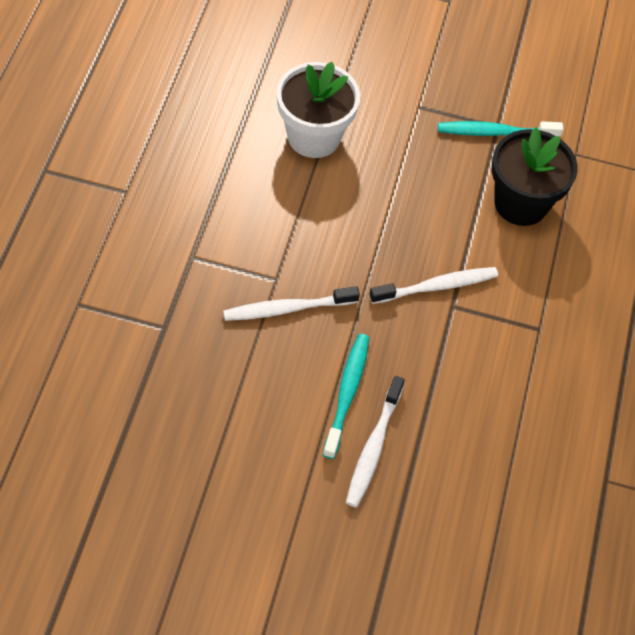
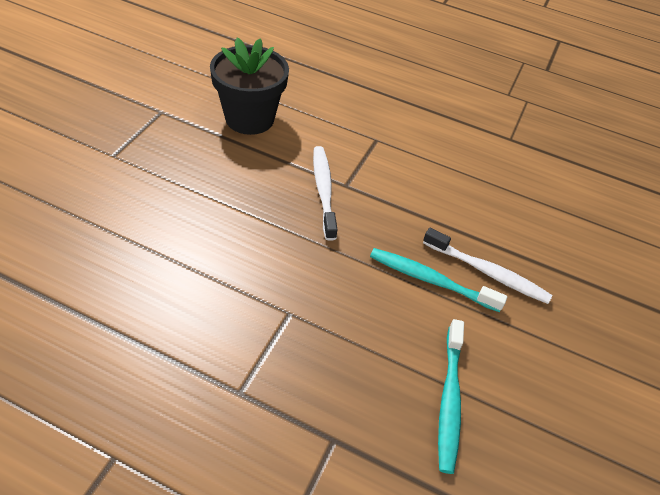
camera: 80 degrees left, 10 degrees down
white toothbrush [223,286,360,321] -> none
white flower pot [277,62,360,158] -> none
turquoise toothbrush [438,121,563,137] -> turquoise toothbrush moved to [438,319,464,474]

